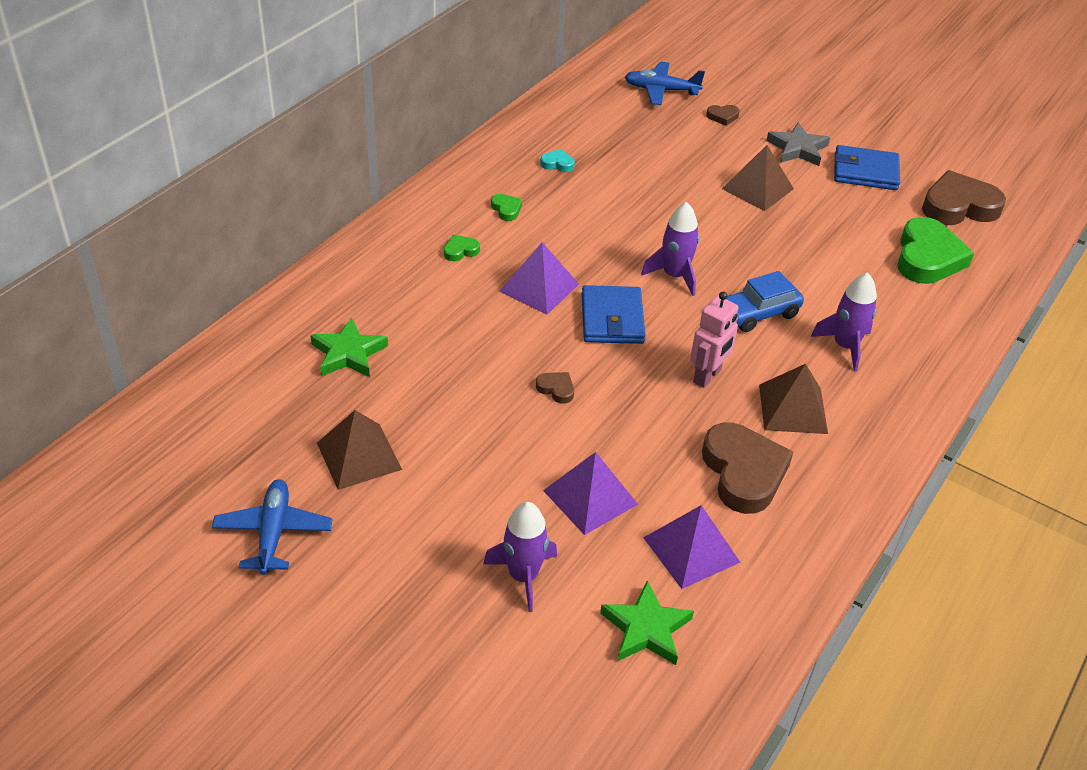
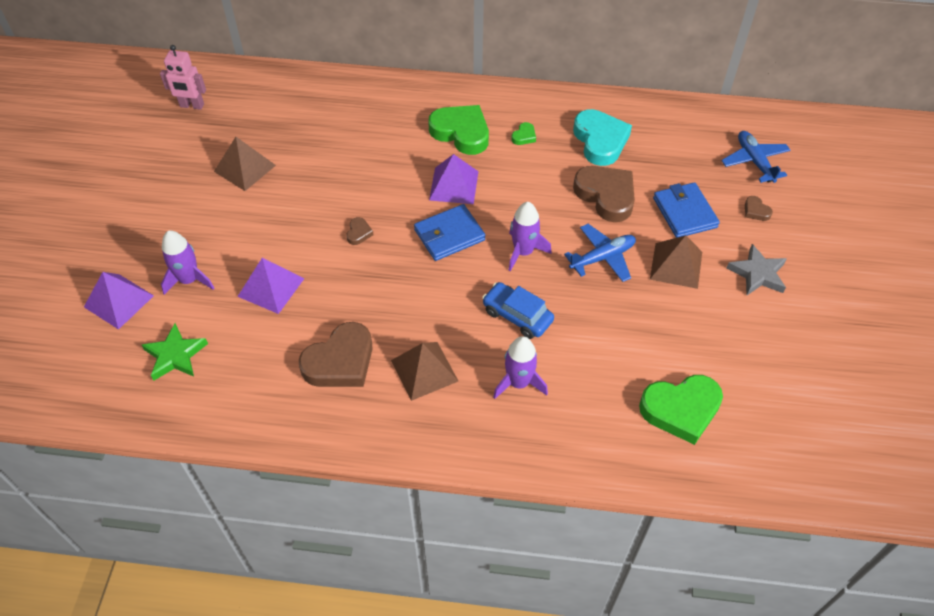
camera: 65 degrees right, 10 degrees up
blue plane [212,479,333,575] -> blue plane moved to [564,224,636,282]
green star [310,318,388,377] -> none
green heart [444,235,480,261] -> green heart [428,105,489,155], size x2.31
turquoise heart [540,149,575,172] -> turquoise heart [573,109,632,166], size x2.31
purple pyramid [643,505,740,589] -> purple pyramid moved to [84,272,154,330]
pink robot [690,292,739,388] -> pink robot moved to [160,45,206,110]
blue wallet [834,145,900,190] -> blue wallet moved to [653,182,720,238]
brown heart [922,170,1006,225] -> brown heart moved to [573,166,635,222]

